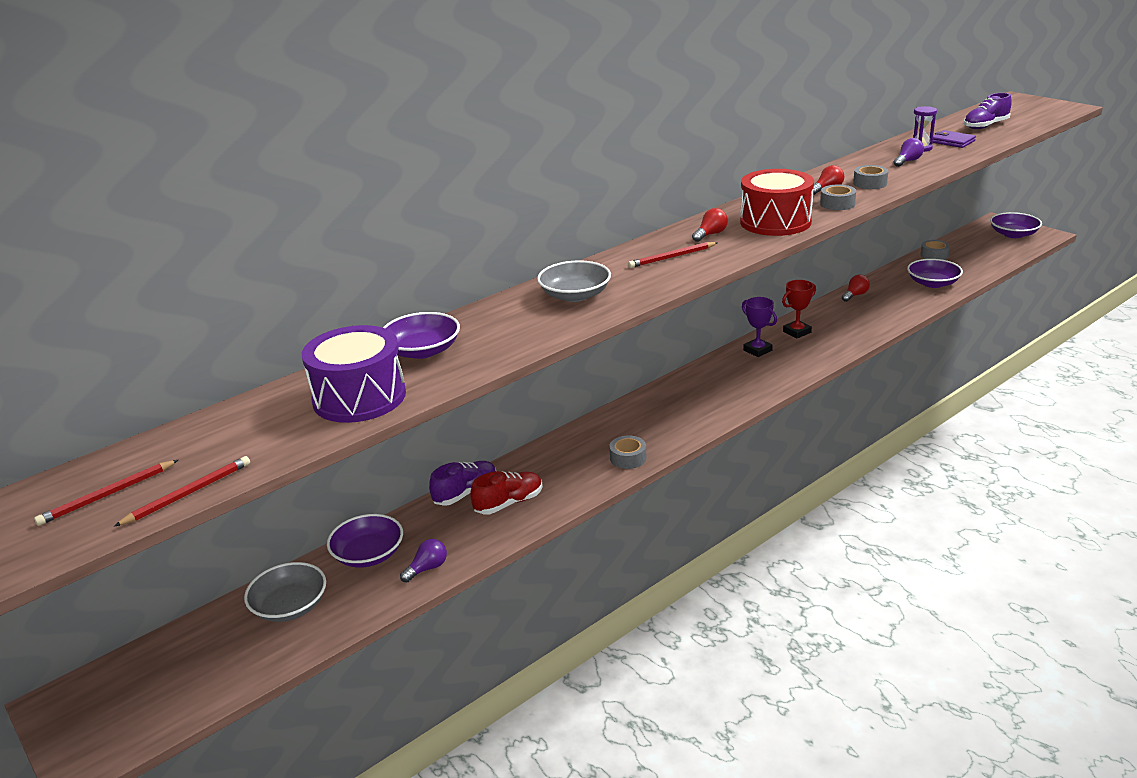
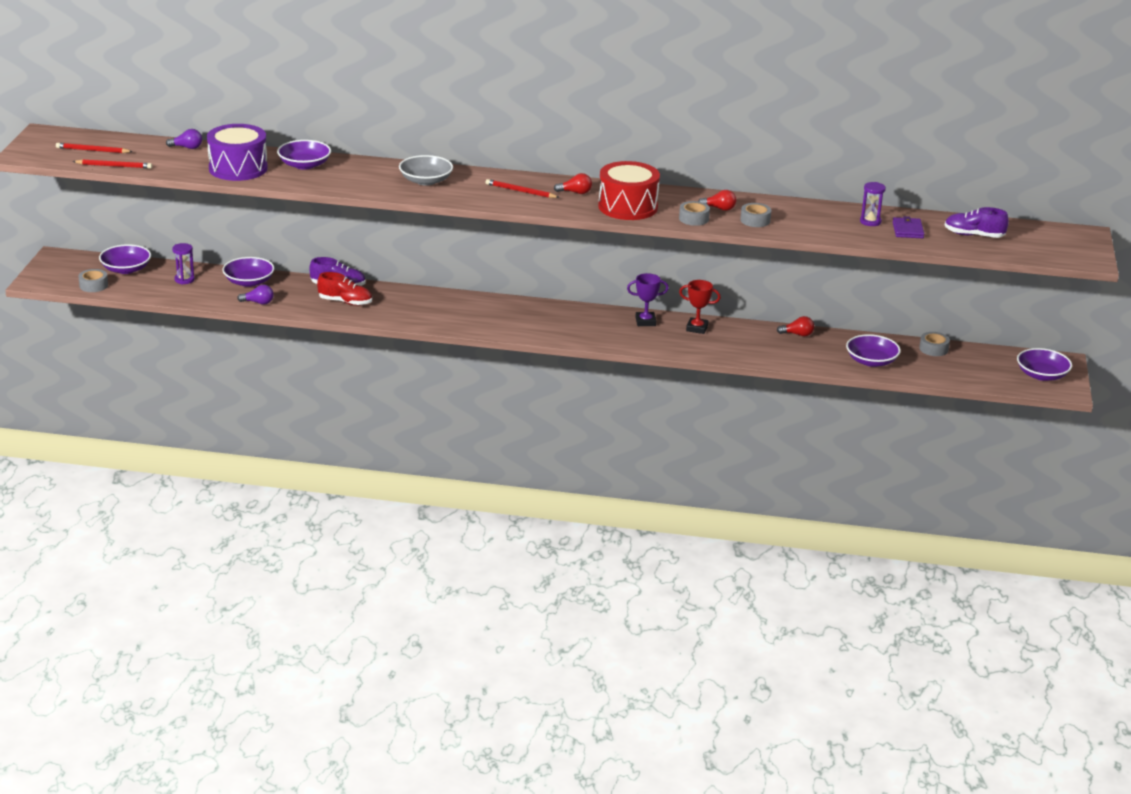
camera: 45 degrees right, 0 degrees up
grey bowl [244,562,326,622] -> purple hourglass [172,243,195,284]
grey tape [609,435,647,469] -> grey tape moved to [78,269,108,292]
purple trophy [742,297,777,357] -> purple trophy turned 75 degrees clockwise [627,273,669,326]
purple light bulb [894,138,924,167] -> purple light bulb moved to [166,129,202,149]
none -> purple bowl [99,244,151,274]

